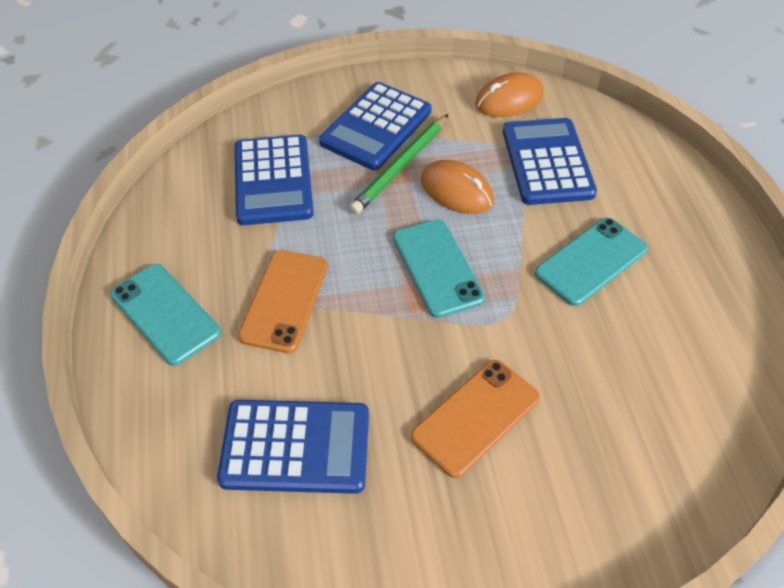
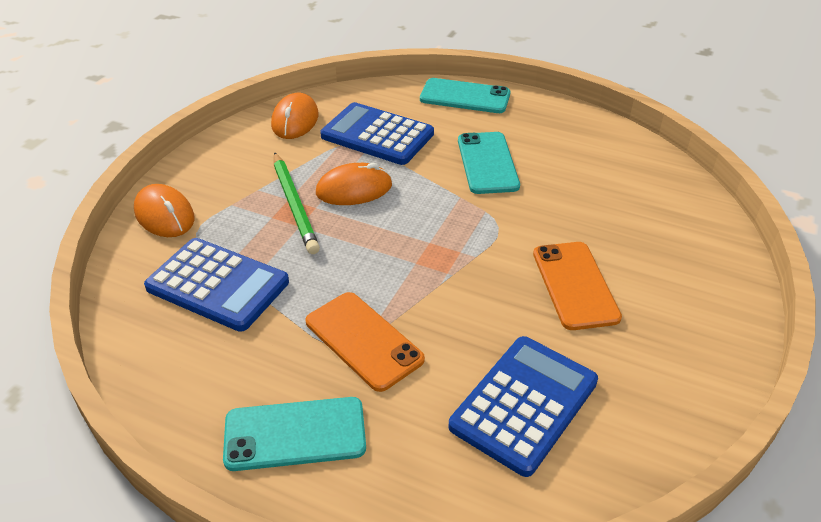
camera: 55 degrees left, 10 degrees down
blue calculator [319,82,431,170] -> none
turquoise phone [393,220,485,318] -> turquoise phone moved to [420,78,511,113]
none -> orange mouse [134,184,194,237]

